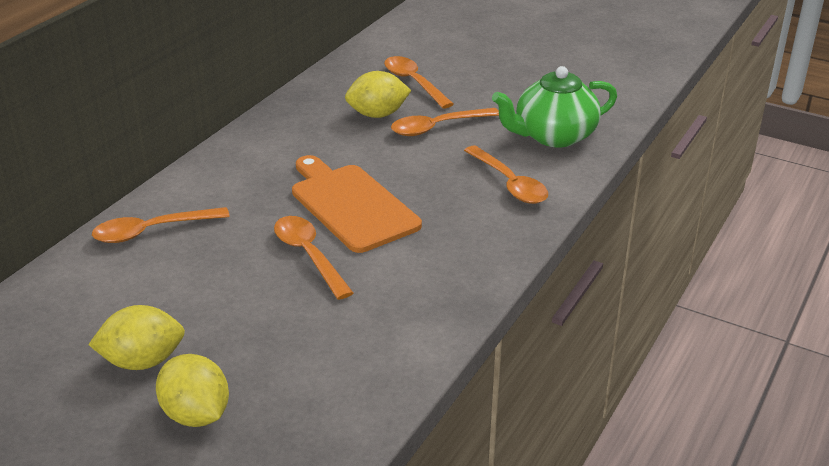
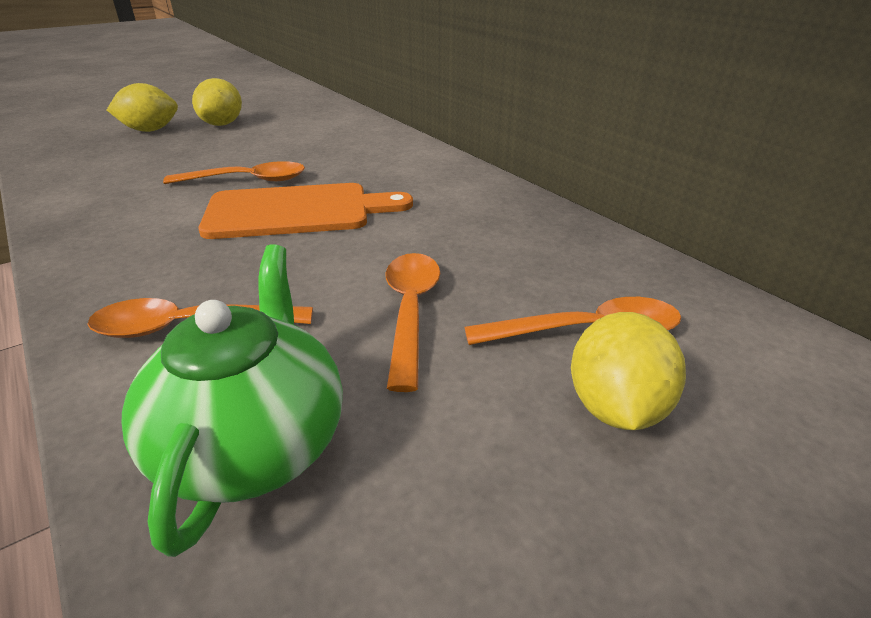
camera: 115 degrees right, 0 degrees up
orange spoon [92,207,230,243] -> none
yellow lemon [345,71,411,118] -> yellow lemon moved to [571,312,686,430]

